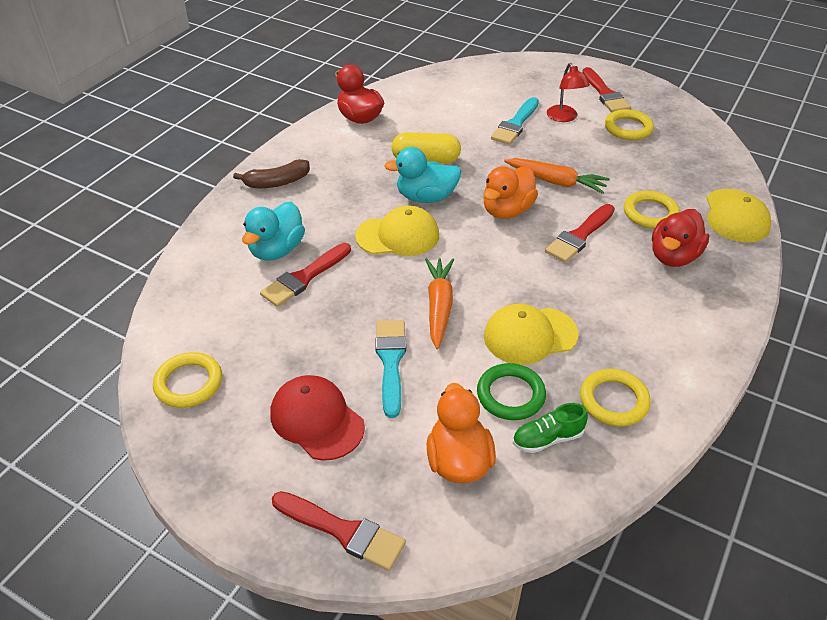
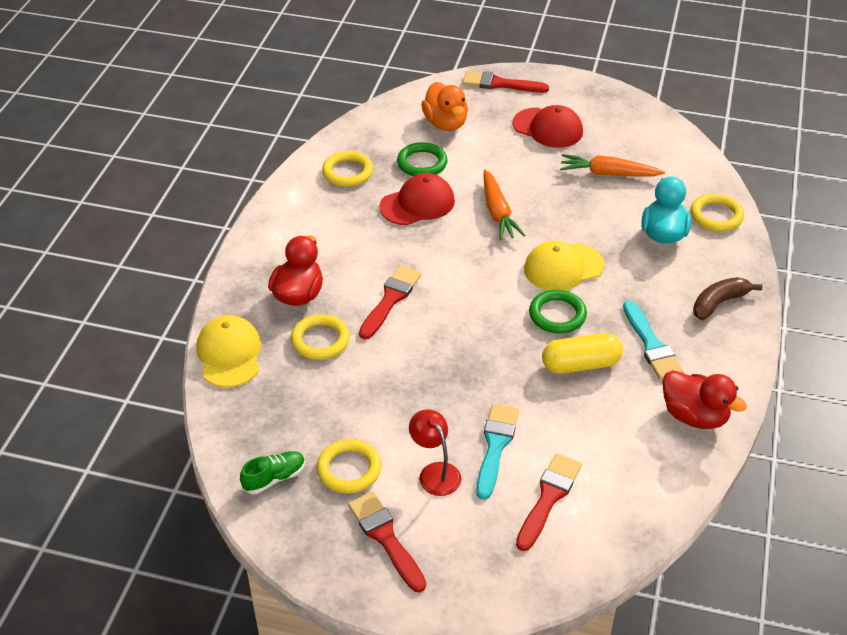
camera: 165 degrees right, 0 degrees up
yellow ring [153,352,222,408] -> yellow ring moved to [691,193,744,232]
red brush [260,243,351,307] -> red brush moved to [516,453,582,551]
turquoise brush [375,320,406,418] -> turquoise brush moved to [623,300,684,380]
turquoise duck [384,147,461,203] -> green ring [529,290,587,334]
orange duck [484,166,538,219] -> none
yellow cap [484,304,578,365] -> red cap [379,173,455,225]
orange carrot [504,158,610,194] -> orange carrot moved to [560,154,665,177]
green shoe [513,403,588,453] -> green shoe moved to [240,451,305,494]

